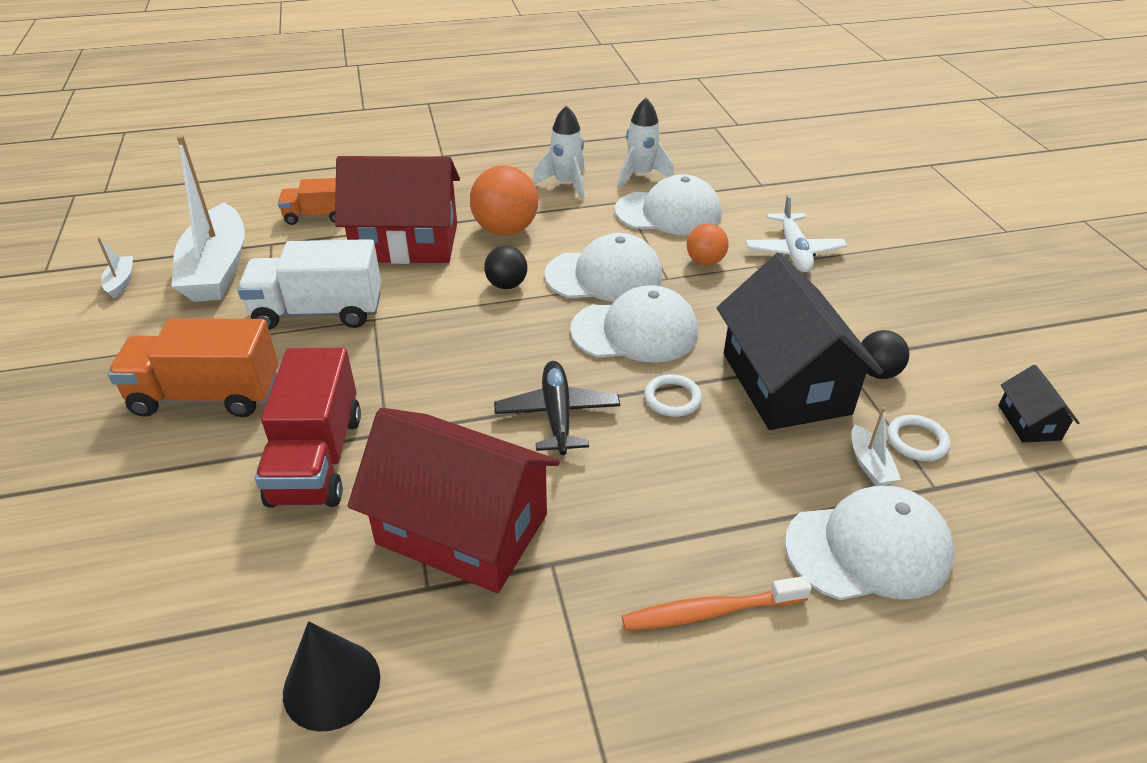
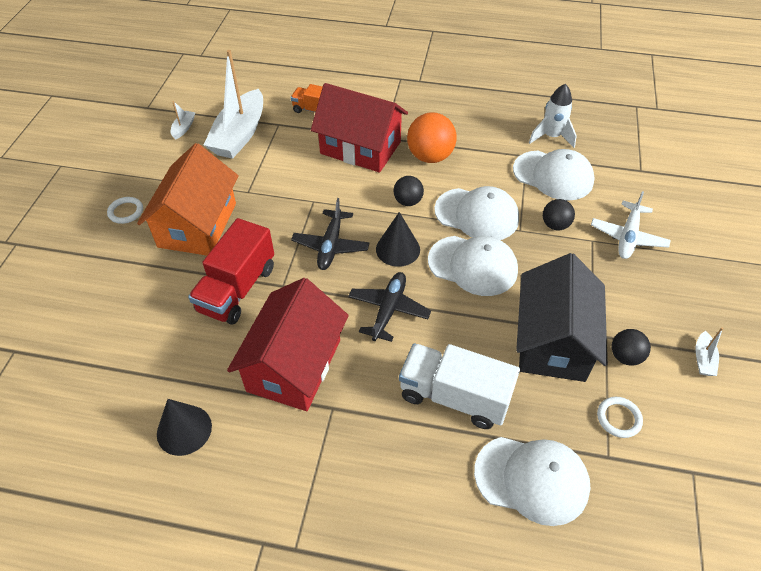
camera: 25 degrees right, 10 degrees up
orange truck [107,318,279,417] -> orange house [137,143,239,256]
white truck [237,239,381,330] -> white truck moved to [399,343,520,429]
red house [348,408,560,593] -> red house turned 60 degrees clockwise [227,278,349,411]
white rocket [533,105,585,200] -> none
orange toothbrush [622,576,812,631] -> none
white ring [644,374,702,417] -> white ring moved to [107,197,143,224]
orange ball [687,224,729,266] -> black ball [543,199,575,230]
white boat [851,407,901,486] -> white boat moved to [695,327,723,376]
black house [998,365,1080,443] -> none
none -> black plane [291,198,370,270]
none -> black cone [376,212,420,267]

